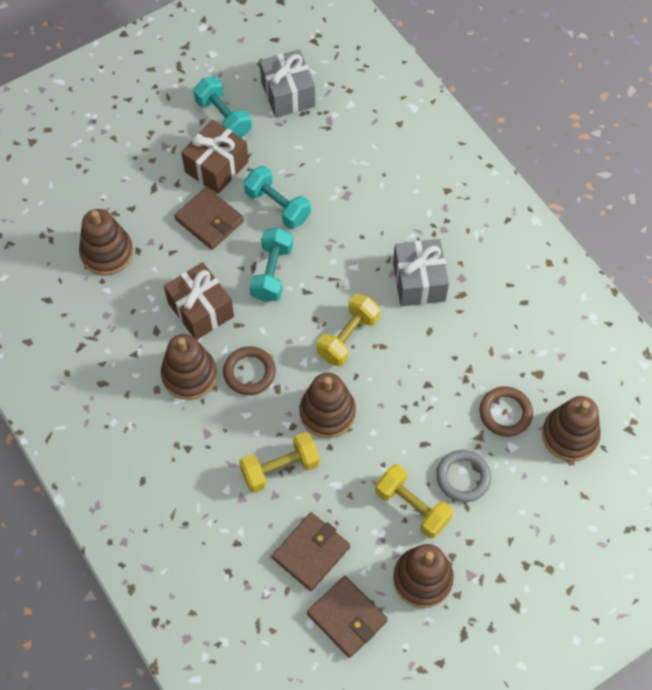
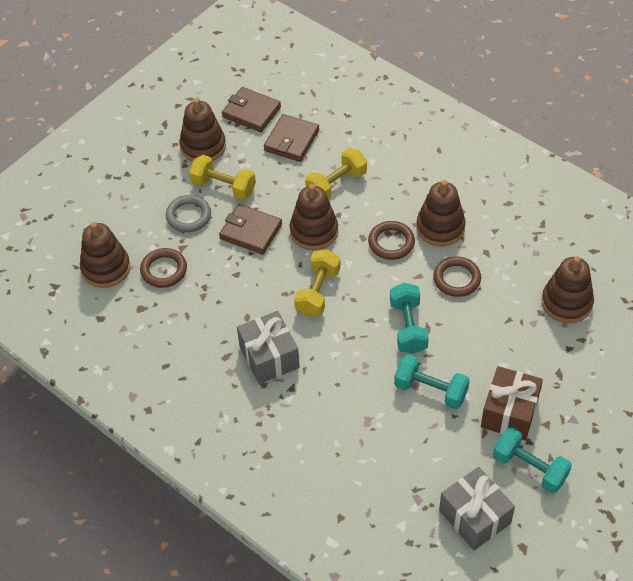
camera: 165 degrees right, 10 degrees down
brown gift [164,262,234,340] -> brown ring [433,257,481,297]
brown wallet [174,187,244,250] -> brown wallet moved to [219,204,282,255]

